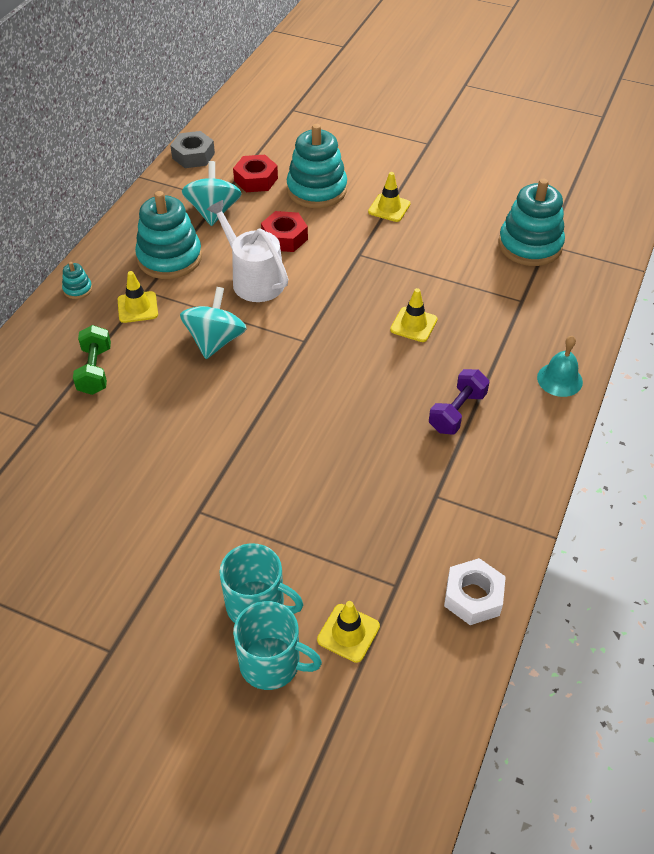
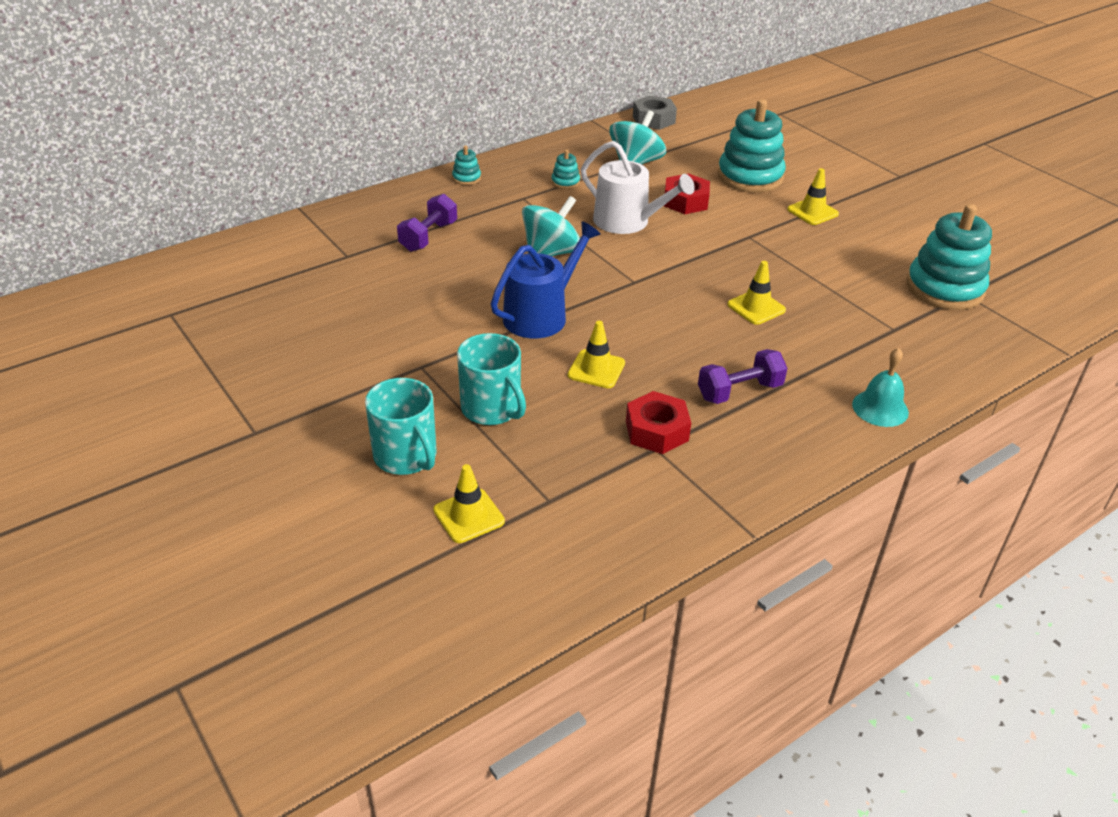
camera: 30 degrees right, 10 degrees down
green dumbbell [73,325,111,395] -> purple dumbbell [397,194,457,252]
yellow traffic cone [118,271,158,323] -> yellow traffic cone moved to [568,321,625,388]
turquoise stacking toy [135,191,202,279] -> turquoise stacking toy [551,150,580,189], size x0.43
white watering can [207,200,288,302] -> white watering can turned 135 degrees clockwise [581,141,695,234]
red nut [233,155,278,192] -> red nut moved to [626,391,691,454]
turquoise mug [233,601,322,690] -> turquoise mug moved to [457,333,526,425]
white nut [444,558,506,625] -> none
none -> blue watering can [491,221,601,338]

